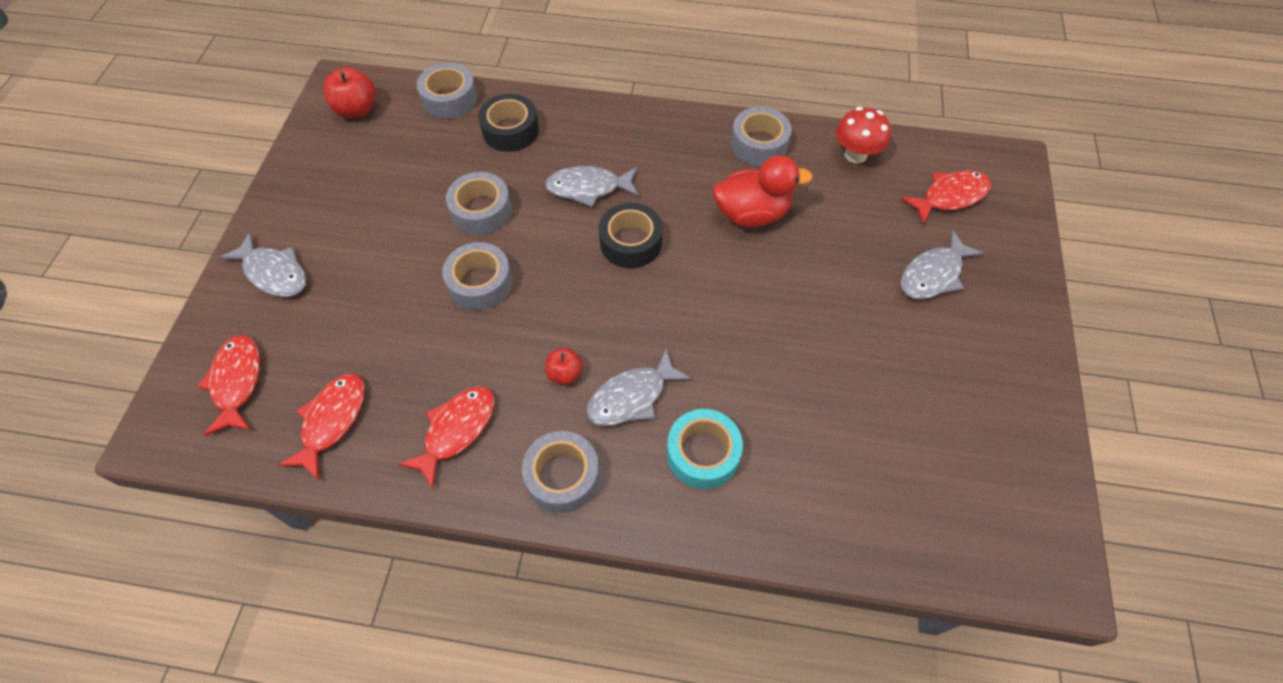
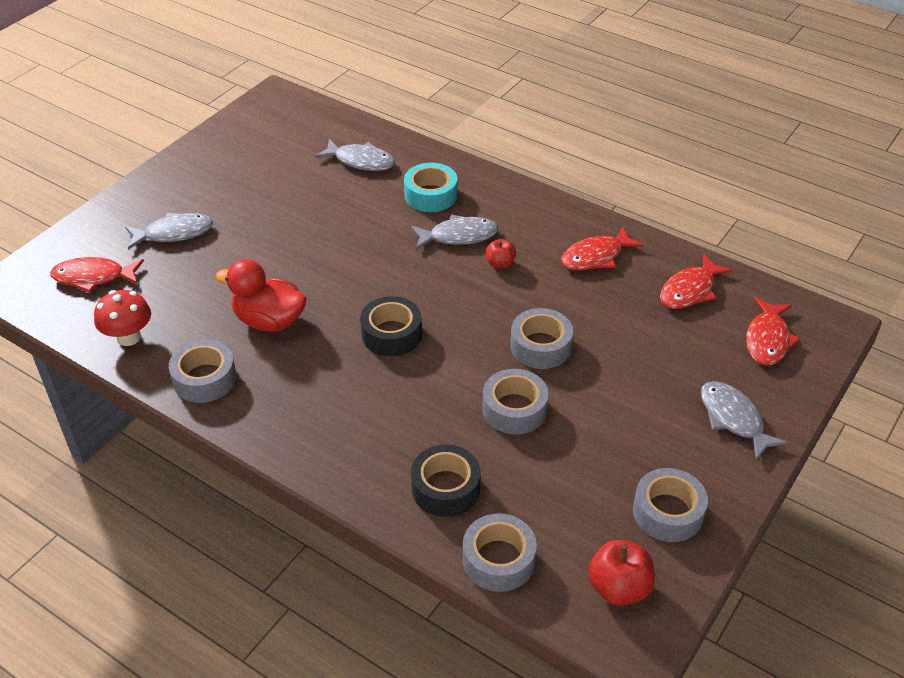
camera: 155 degrees left, 15 degrees down
grey tape [522,431,600,513] -> grey tape moved to [633,468,708,542]
grey fish [545,166,639,207] -> grey fish moved to [315,139,395,171]

